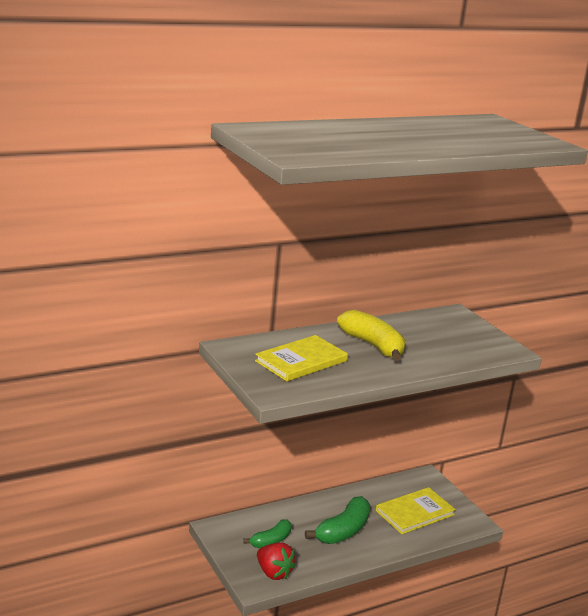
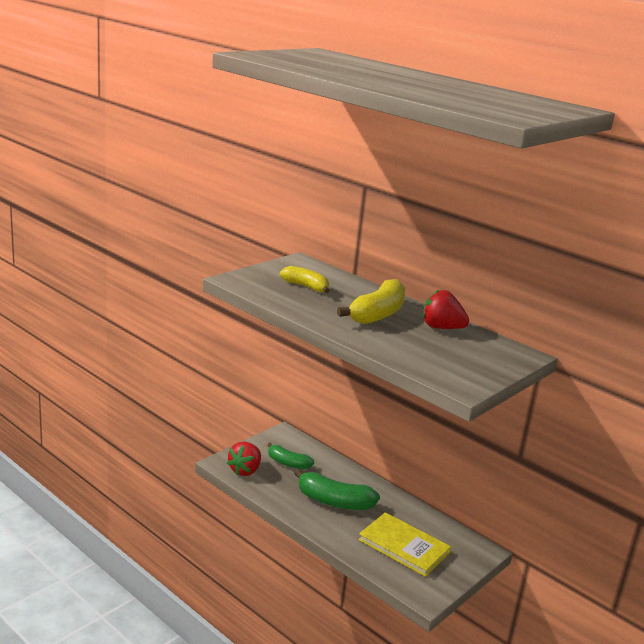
camera: 70 degrees right, 0 degrees up
yellow book [255,335,348,381] -> yellow banana [280,266,330,293]
none -> red strawberry [423,290,469,329]

